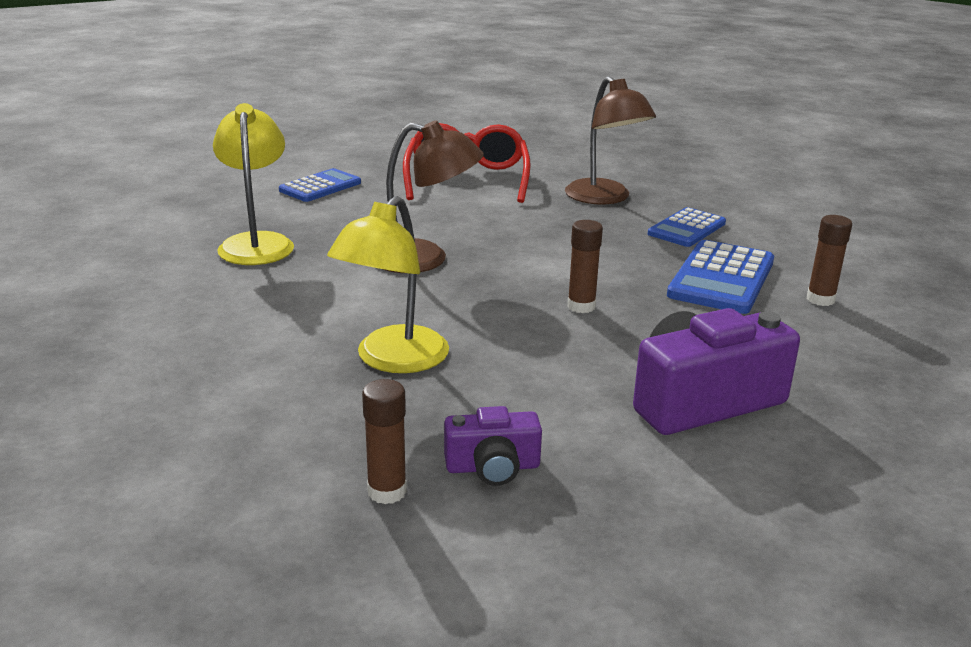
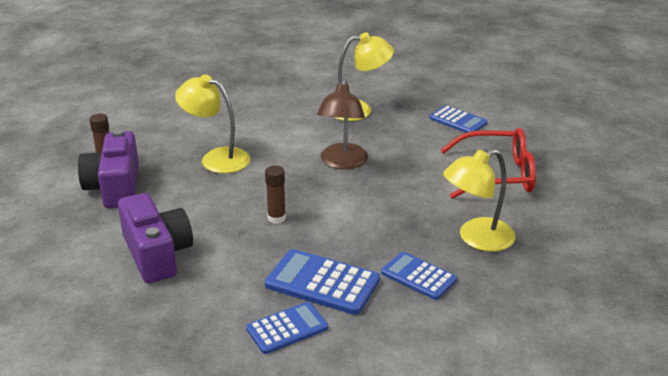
camera: 90 degrees right, 5 degrees up
purple camera [444,406,542,486] -> purple camera [78,129,139,208], size x1.84
brown lamp [565,76,656,204] -> yellow lamp [443,149,516,252]
brown glue stick [807,215,852,306] -> blue calculator [246,302,328,354]

